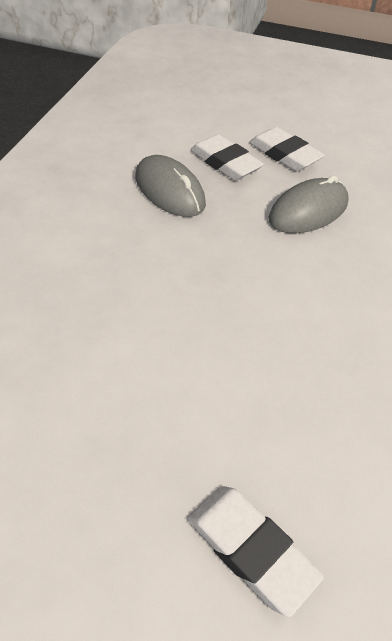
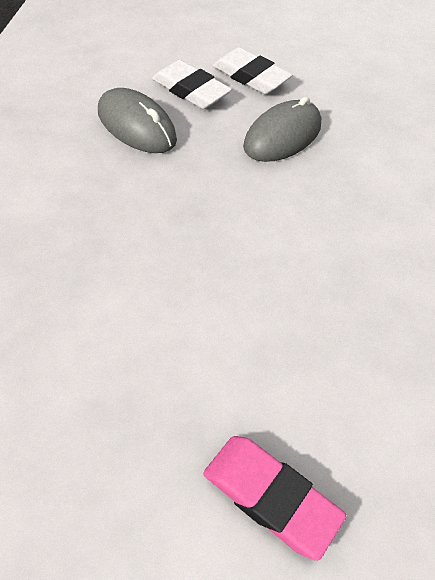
camera: 10 degrees left, 5 degrees up
white eraser [188,486,324,617] -> pink eraser [203,436,346,561]

